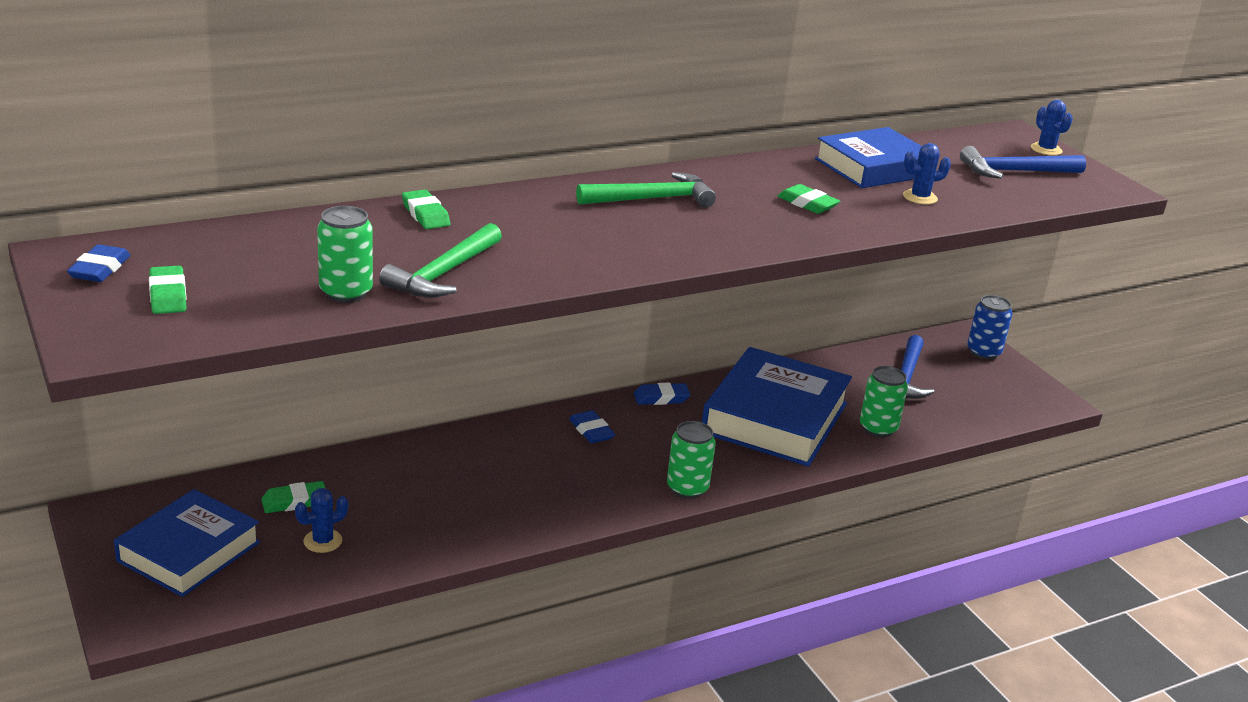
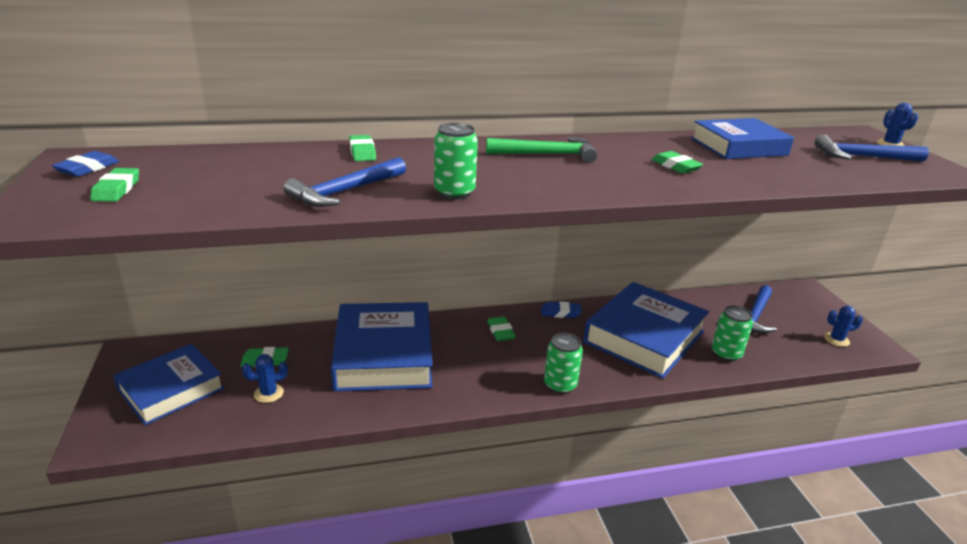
camera: 15 degrees right, 0 degrees up
green can [317,206,373,302] -> green can moved to [434,122,478,199]
green hammer [379,223,502,297] -> blue hammer [283,157,406,207]
blue eraser [569,410,615,443] -> green eraser [487,317,516,341]
blue cactus [903,143,951,205] -> blue cactus moved to [824,306,863,347]
blue can [967,295,1012,360] -> none
none -> blue book [331,302,433,392]

